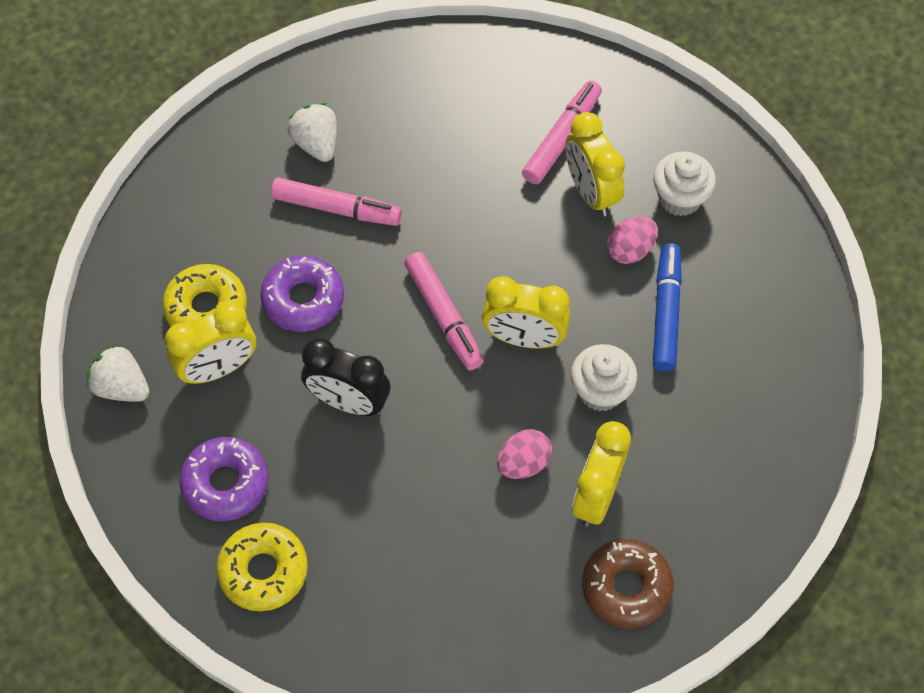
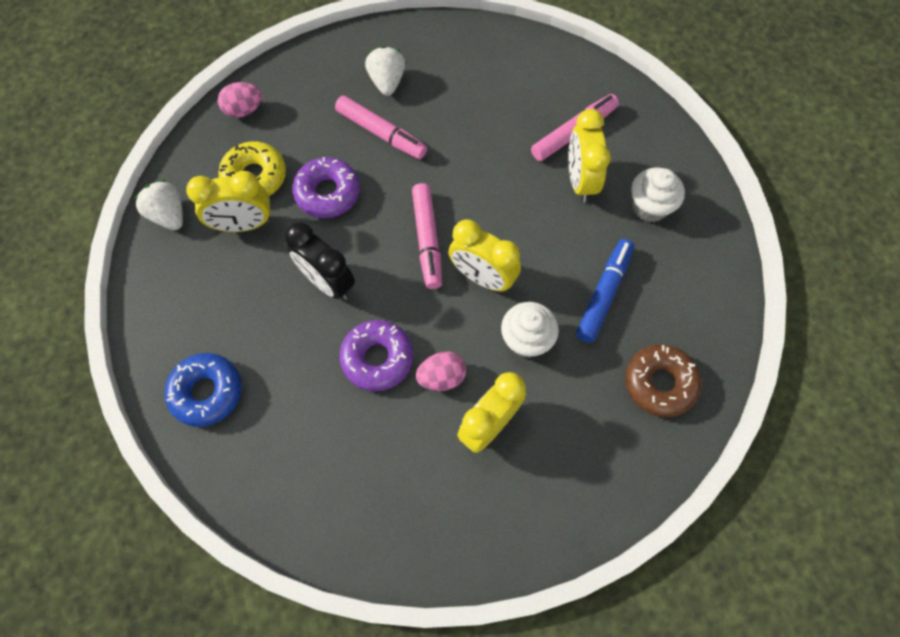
camera: 20 degrees right, 5 degrees up
purple donut [179,437,269,521] -> purple donut moved to [339,320,413,391]
yellow donut [216,523,308,611] -> blue donut [164,353,242,427]
brown donut [582,539,674,629] -> brown donut moved to [625,344,702,417]
pink egg [607,217,658,264] -> pink egg moved to [218,82,262,118]

